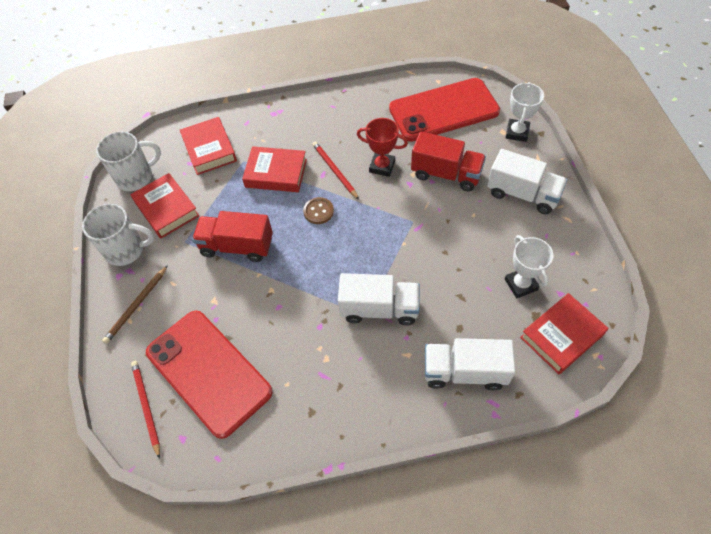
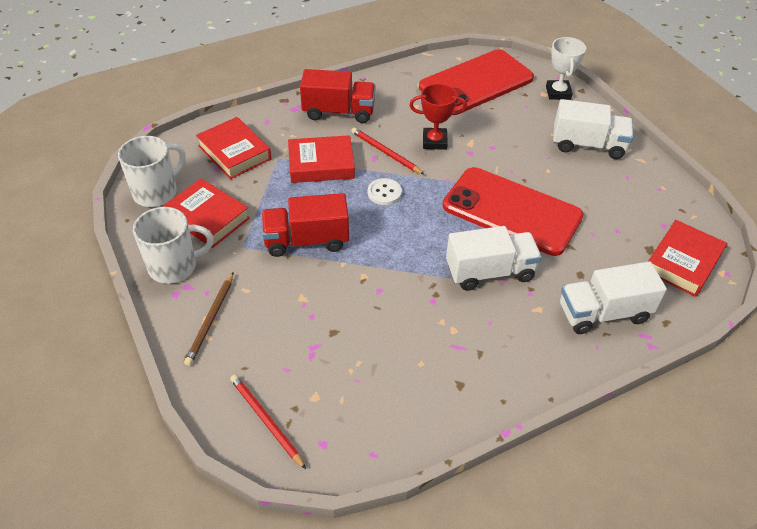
camera: 20 degrees left, 10 degrees down
red phone [146,311,273,439] -> red phone moved to [443,167,584,256]
brown button [303,197,334,224] -> white button [368,178,402,205]
red truck [411,132,486,191] -> red truck moved to [300,69,376,123]
white trophy [505,235,553,298] -> none

